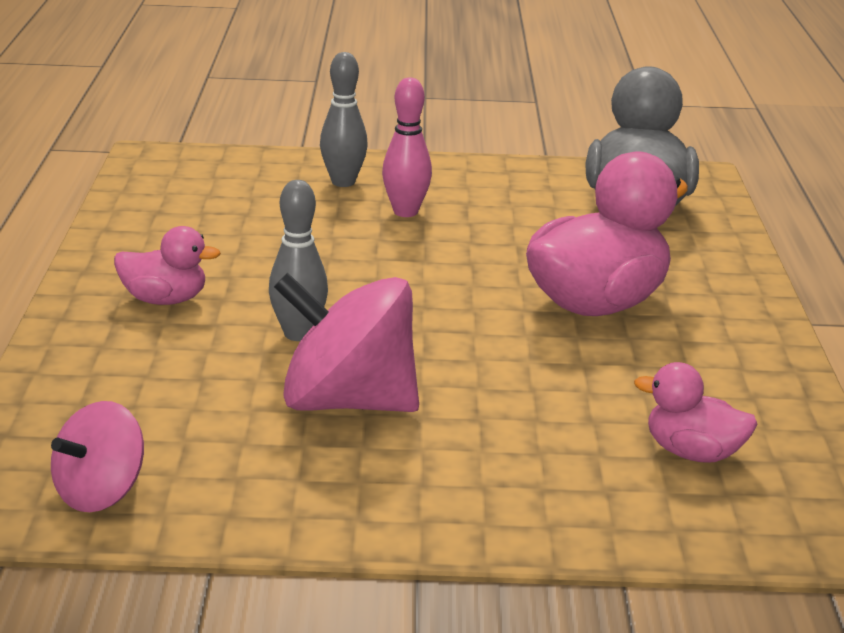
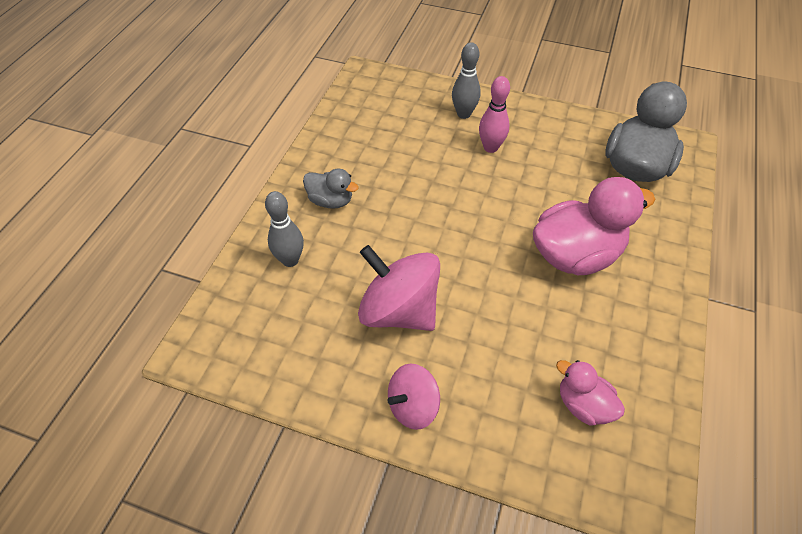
camera: 20 degrees right, 25 degrees up
pink spinning top [51,401,144,512] -> pink spinning top moved to [388,364,440,430]
pink duck [114,226,221,305] -> grey duck [303,169,359,209]
grey bowling pin [269,180,328,341] -> grey bowling pin moved to [265,191,304,267]

